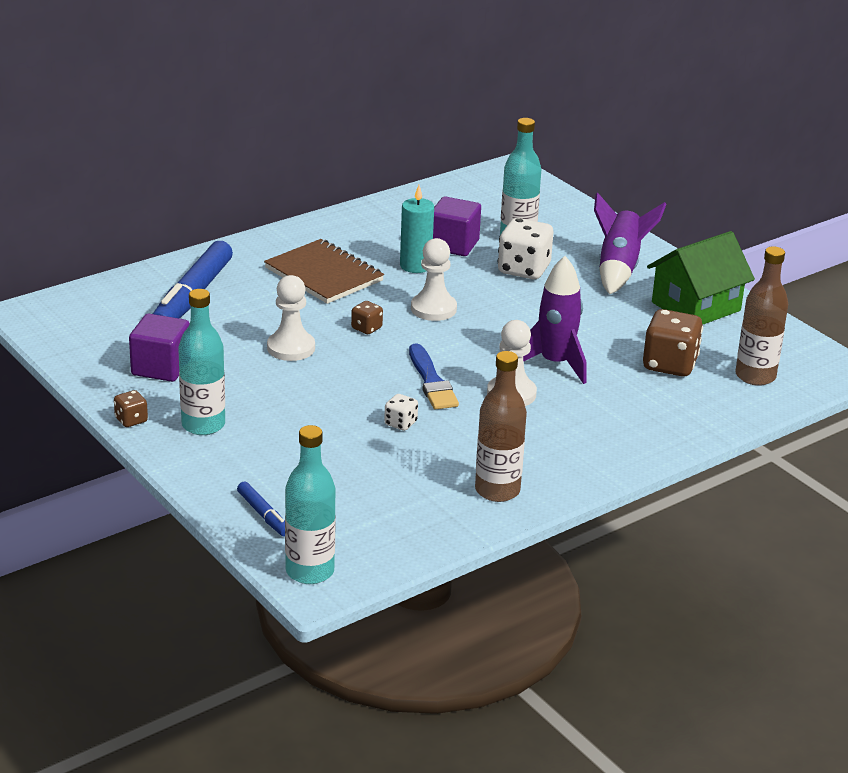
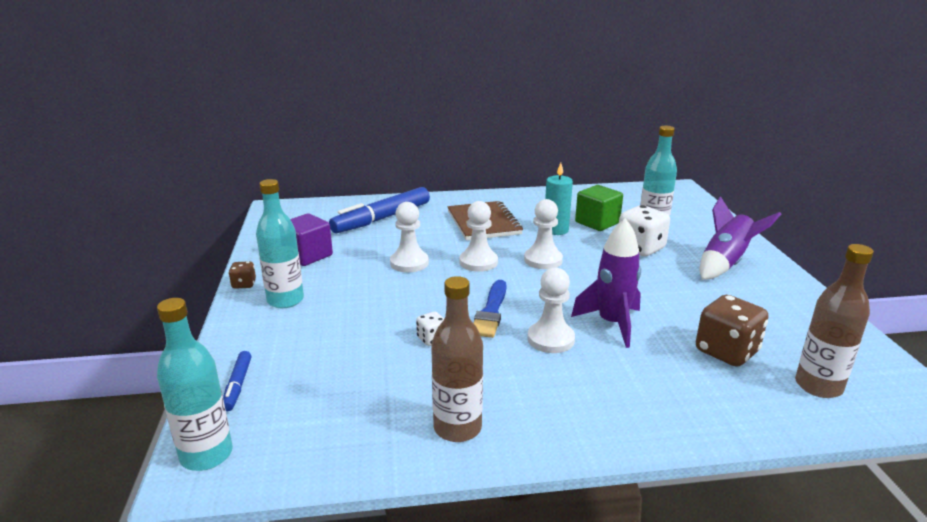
camera: 30 degrees right, 5 degrees down
brown dice [351,301,383,334] -> white pawn [460,201,498,272]
purple cube [433,196,481,256] -> green cube [575,185,623,231]
green house [647,231,755,325] -> none

